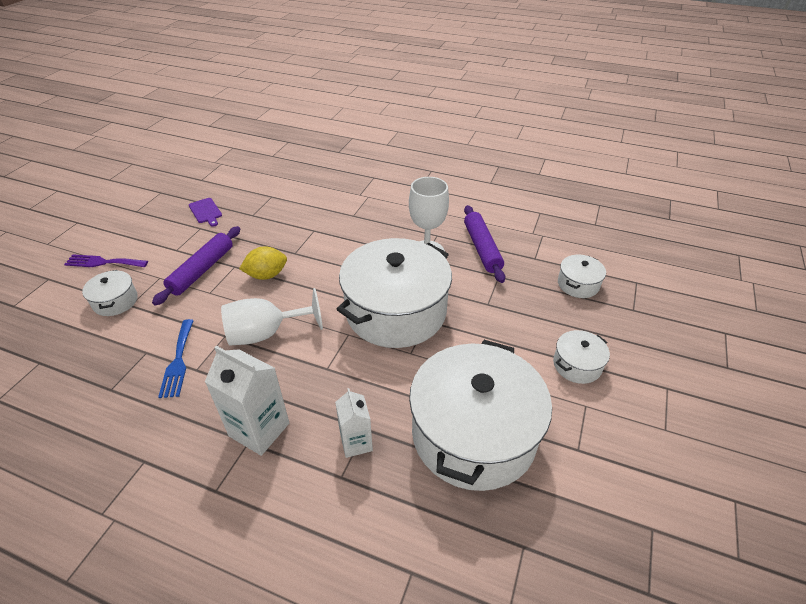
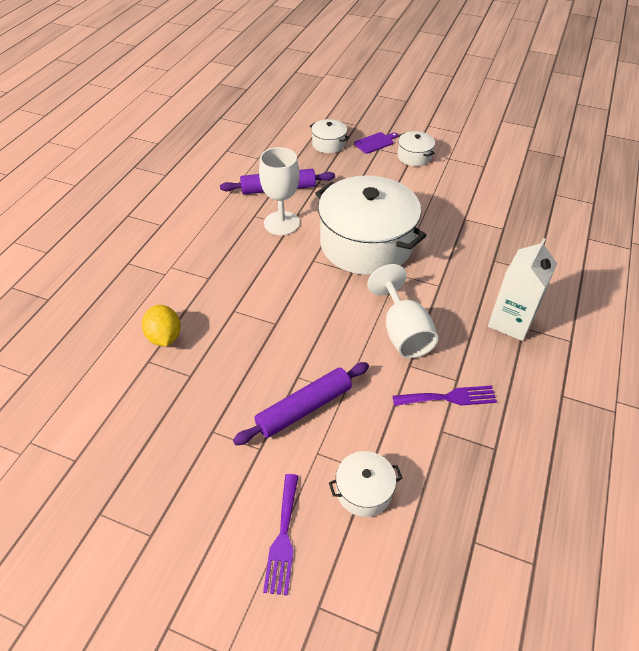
camera: 90 degrees left, 5 degrees up
purple rolling pin [152,226,240,306] -> purple rolling pin turned 60 degrees counterclockwise [233,362,369,445]
blue fork [158,319,194,398] -> purple fork [392,385,497,406]
purple cutting board [189,198,222,227] -> purple cutting board moved to [354,132,398,154]
yellow lemon [239,246,287,280] -> yellow lemon moved to [142,305,181,346]
white carton [335,388,373,458] -> none
white pot [409,340,552,491] -> none

